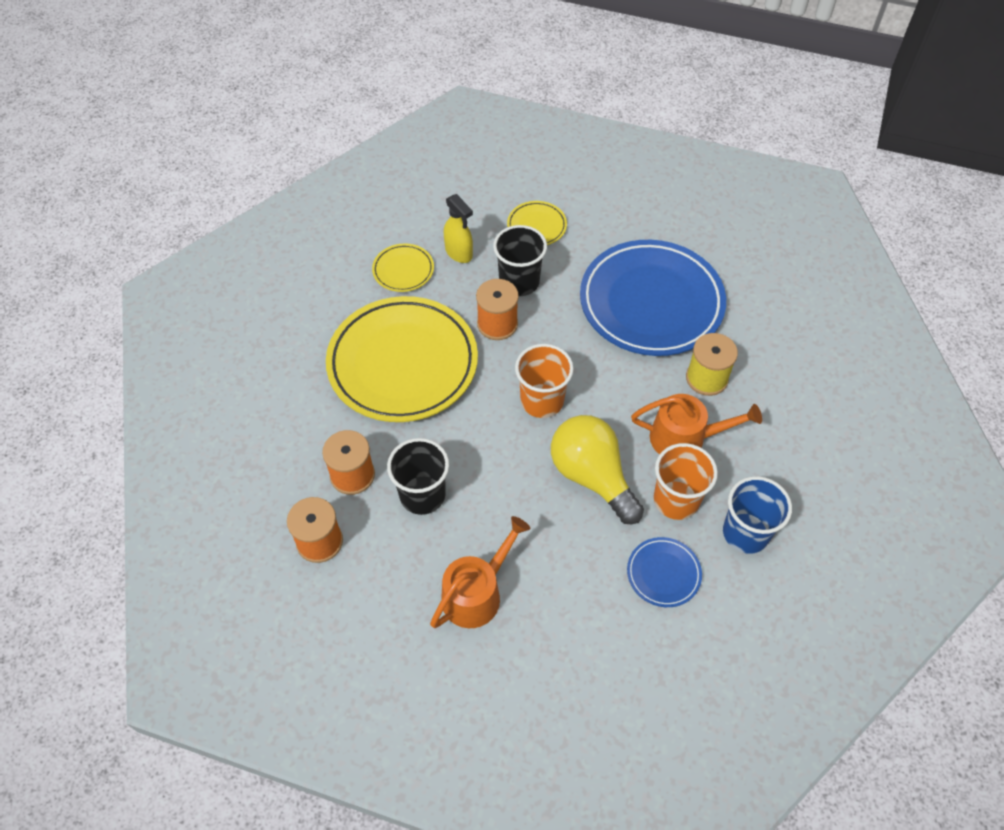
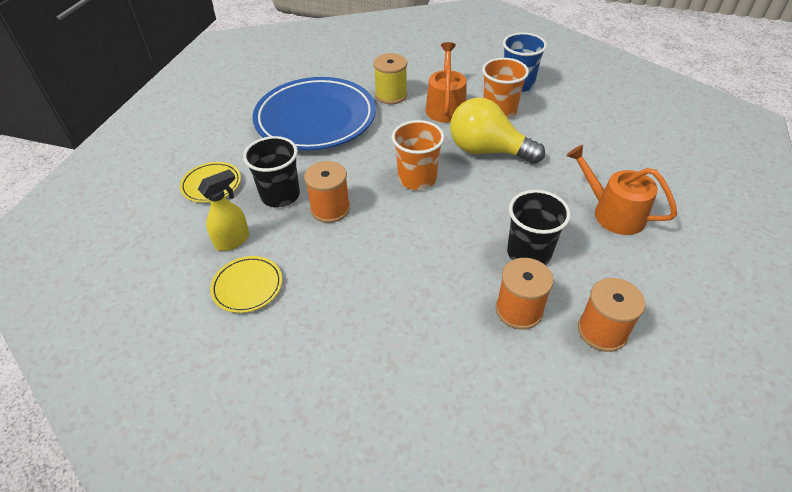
camera: 90 degrees left, 10 degrees down
yellow plate [326,296,478,422] -> none
yellow light bulb [551,415,644,524] -> yellow light bulb turned 60 degrees clockwise [450,98,545,164]
blue plate [627,537,702,607] -> none

